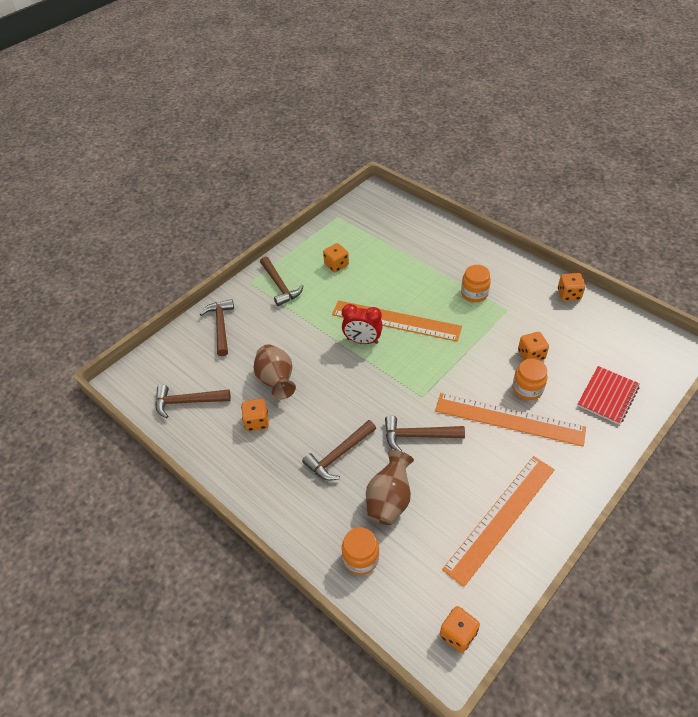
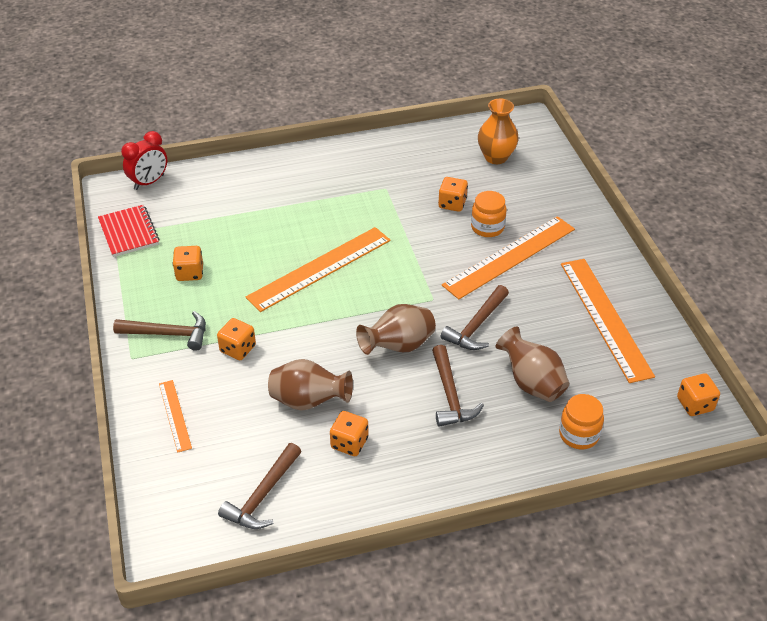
camera: 60 degrees left, 5 degrees down
brown hammer [200,299,234,356] -> orange ruler [159,380,192,453]
red clock [342,304,383,344] -> red clock moved to [121,131,167,190]
orange jar [461,265,491,302] -> none
orange dice [558,273,585,301] -> orange dice moved to [217,318,256,360]
red notebook [577,366,640,425] -> red notebook moved to [98,205,160,257]
none -> brown vase [356,304,436,355]
none -> orange vase [478,99,519,164]

